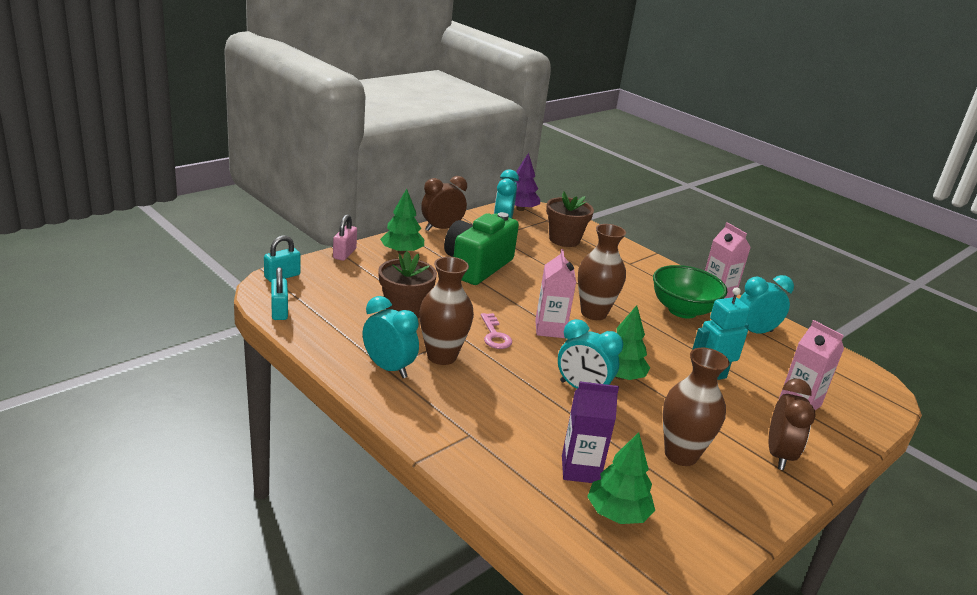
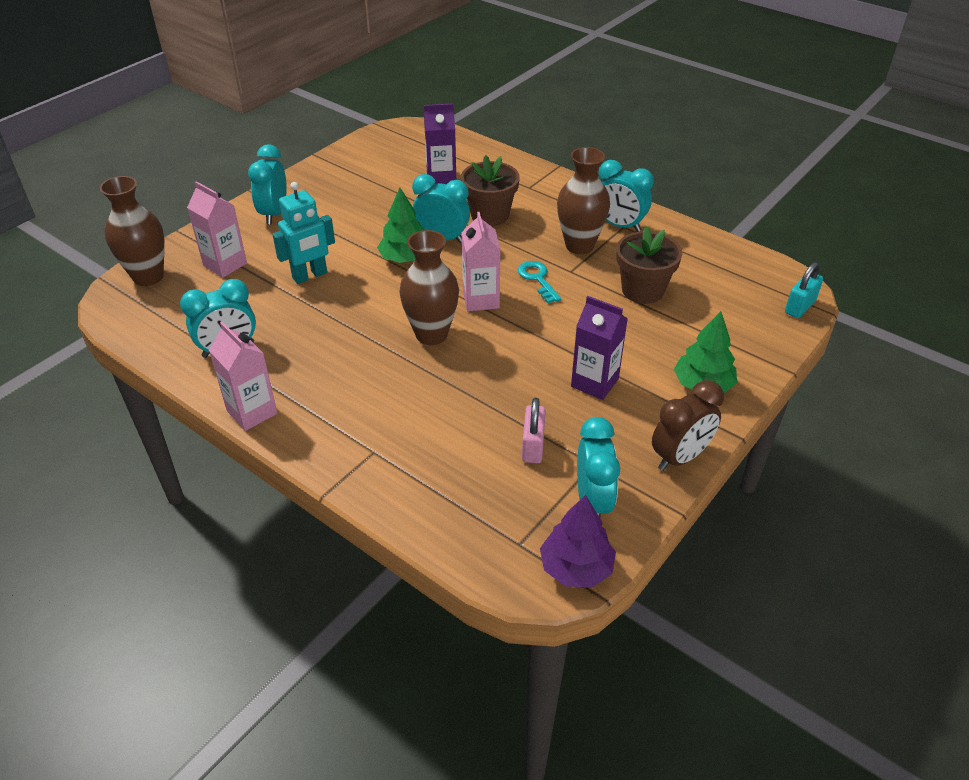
camera: 175 degrees right, 15 degrees up
turquoise padlock [271,267,288,320] -> none
pink padlock [333,214,357,261] -> pink padlock moved to [522,398,546,463]
green camera [444,212,519,285] -> purple carton [571,296,628,400]
pink key [481,313,512,349] -> turquoise key [518,261,561,303]
brown flower pot [546,191,594,247] -> brown flower pot moved to [461,155,520,226]
green tree [587,432,655,524] -> none
green bowl [653,265,727,318] -> none
brown vase [663,348,729,466] -> brown vase moved to [100,176,164,286]
brown clock [769,379,816,470] -> turquoise clock [248,144,287,225]

